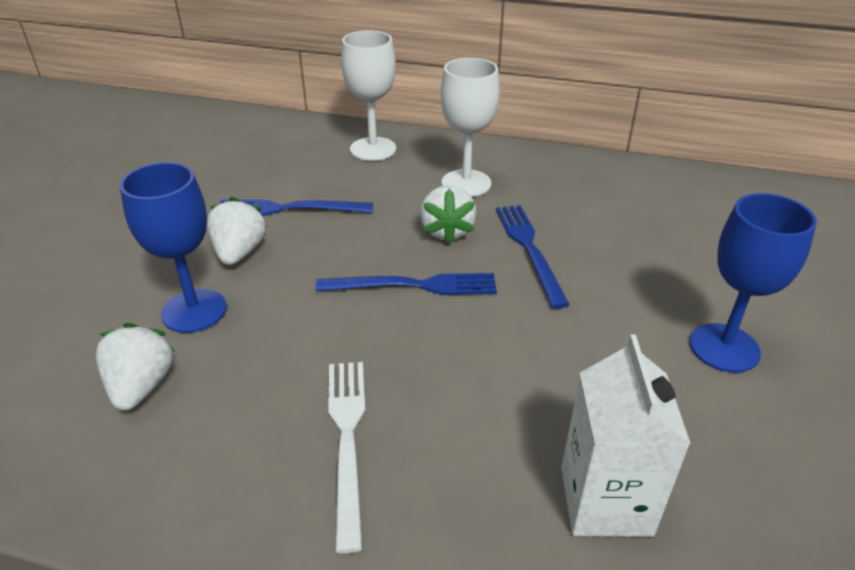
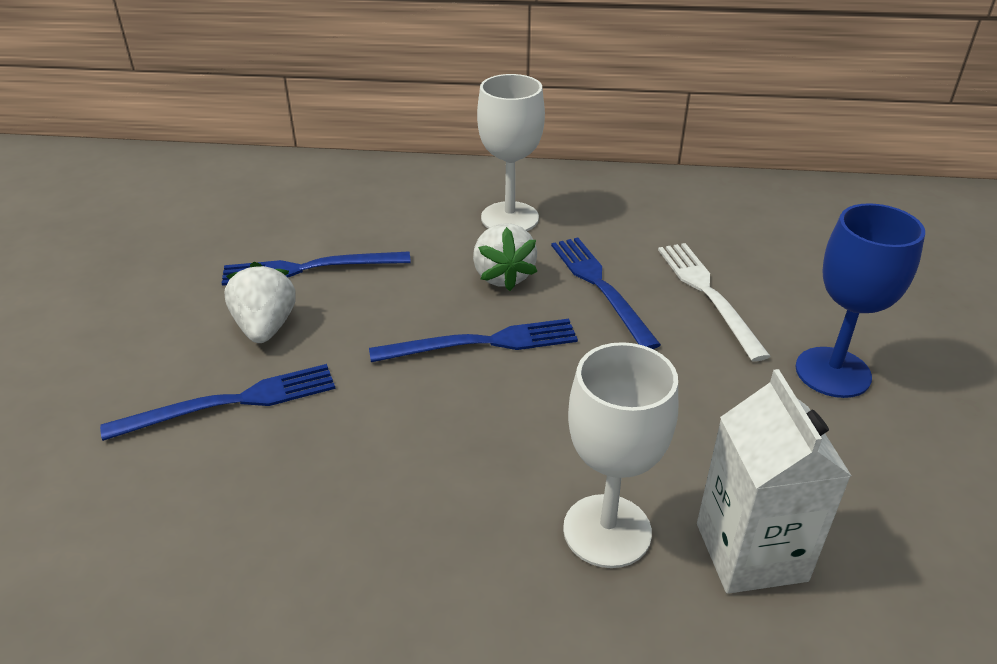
camera: 10 degrees left, 0 degrees up
white strawberry [96,323,176,411] -> none
blue goblet [120,162,227,333] -> blue fork [100,364,335,441]
white fork [328,362,365,553] -> white fork moved to [658,243,771,361]
white goblet [341,30,396,161] -> white goblet moved to [563,342,678,568]

